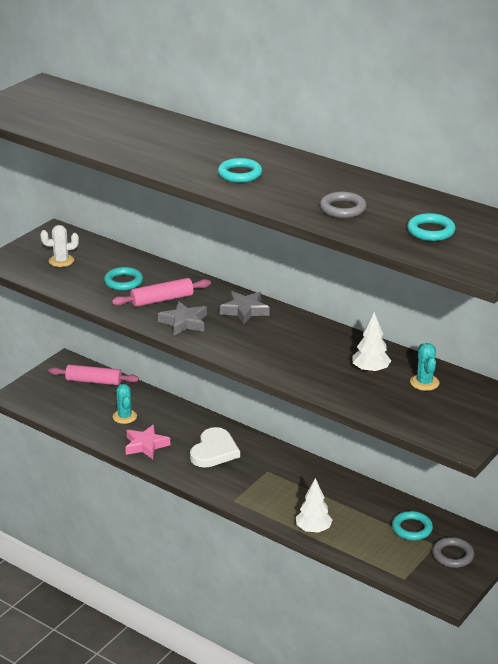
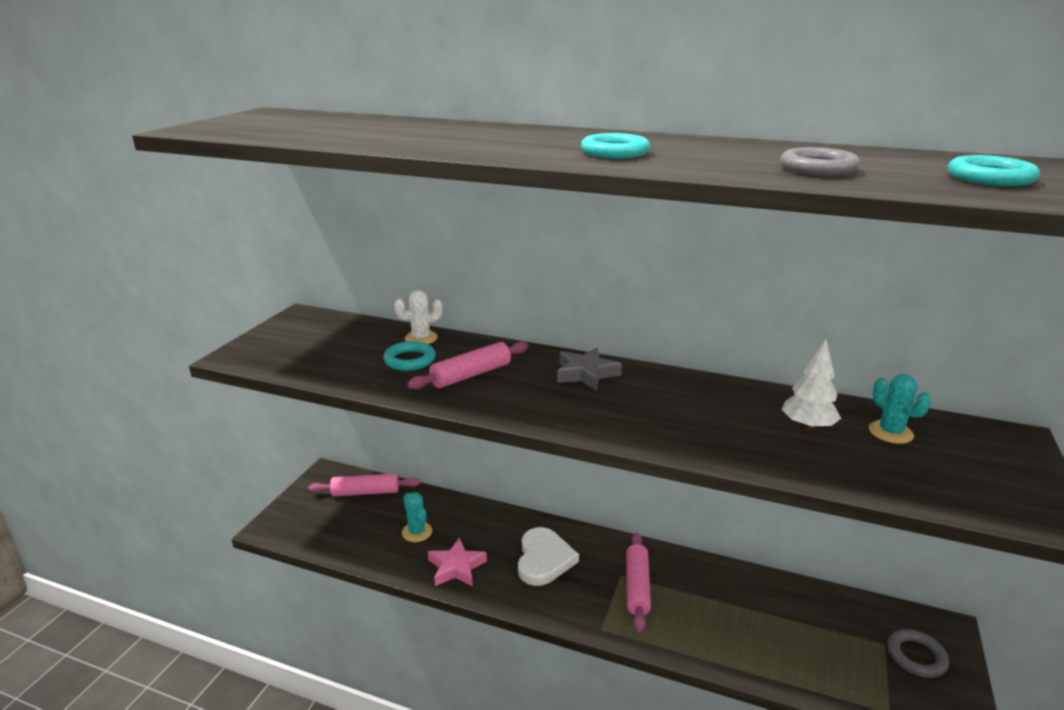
camera: 15 degrees left, 5 degrees down
white cactus [40,225,79,267] -> white cactus moved to [394,290,443,344]
grey star [158,301,207,336] -> none
white tree [296,478,333,533] -> none
turquoise ring [392,511,433,540] -> none
none -> pink rolling pin [626,533,651,632]

